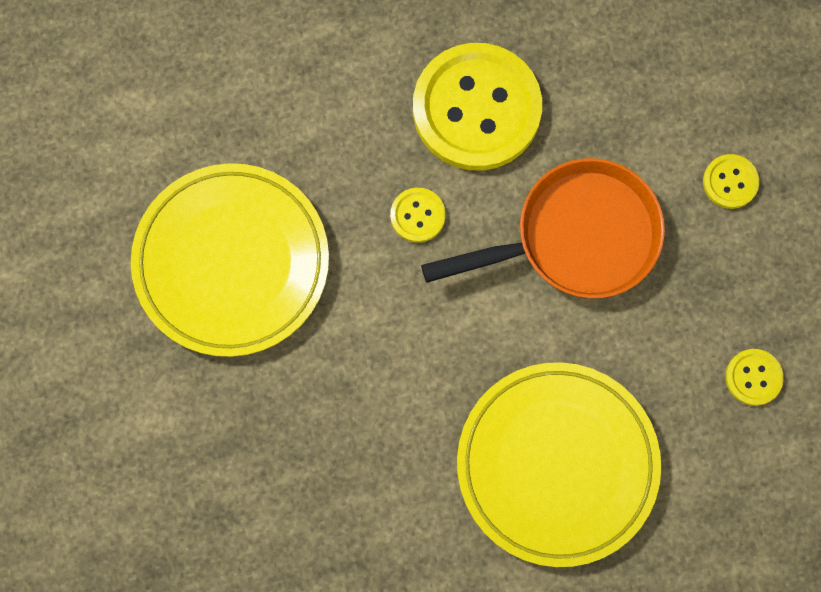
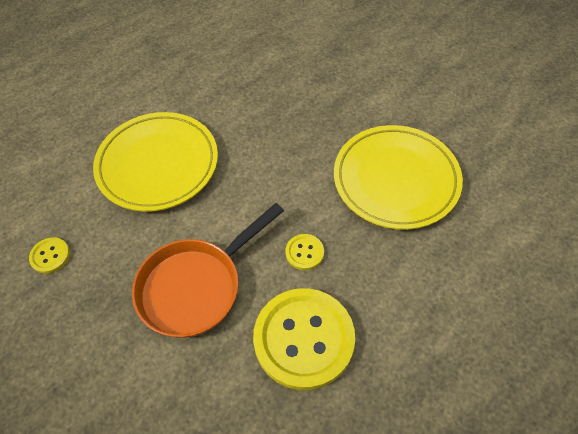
camera: 155 degrees right, 20 degrees down
yellow button [703,154,759,209] -> none

